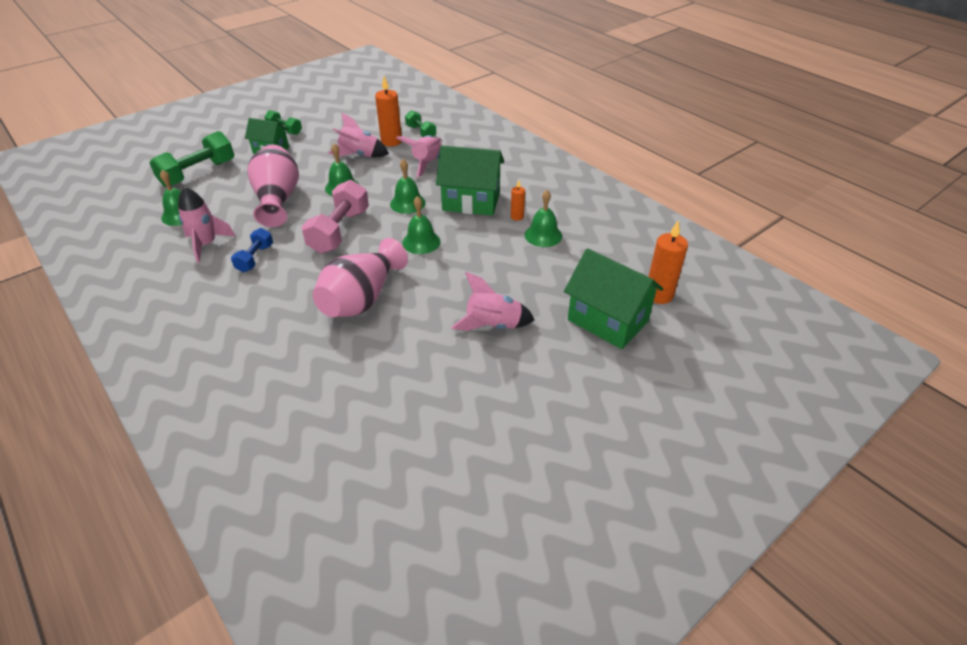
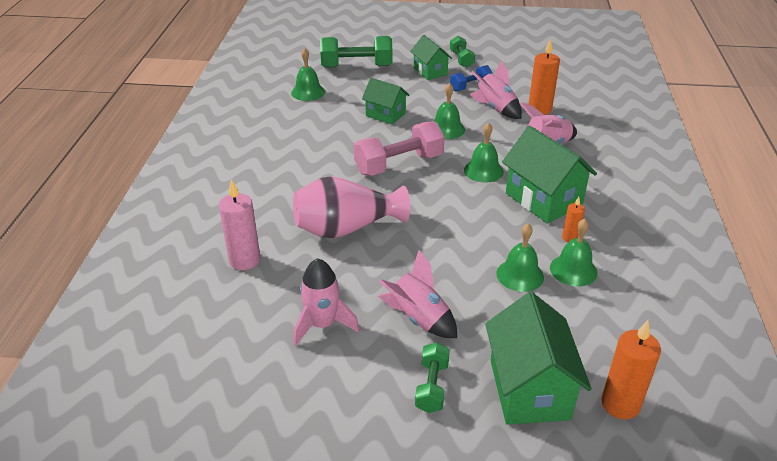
camera: 45 degrees right, 5 degrees down
pink rocket [178,187,235,263] -> pink rocket moved to [293,258,360,346]
blue dumbbell [231,228,273,272] -> blue dumbbell moved to [450,65,492,91]
pink vase [247,145,299,227] -> green house [362,78,409,125]
green bell [402,196,441,254] -> green bell moved to [496,224,544,292]
green dumbbell [405,110,436,137] -> green dumbbell moved to [415,342,450,413]
none -> pink candle [219,179,260,270]

